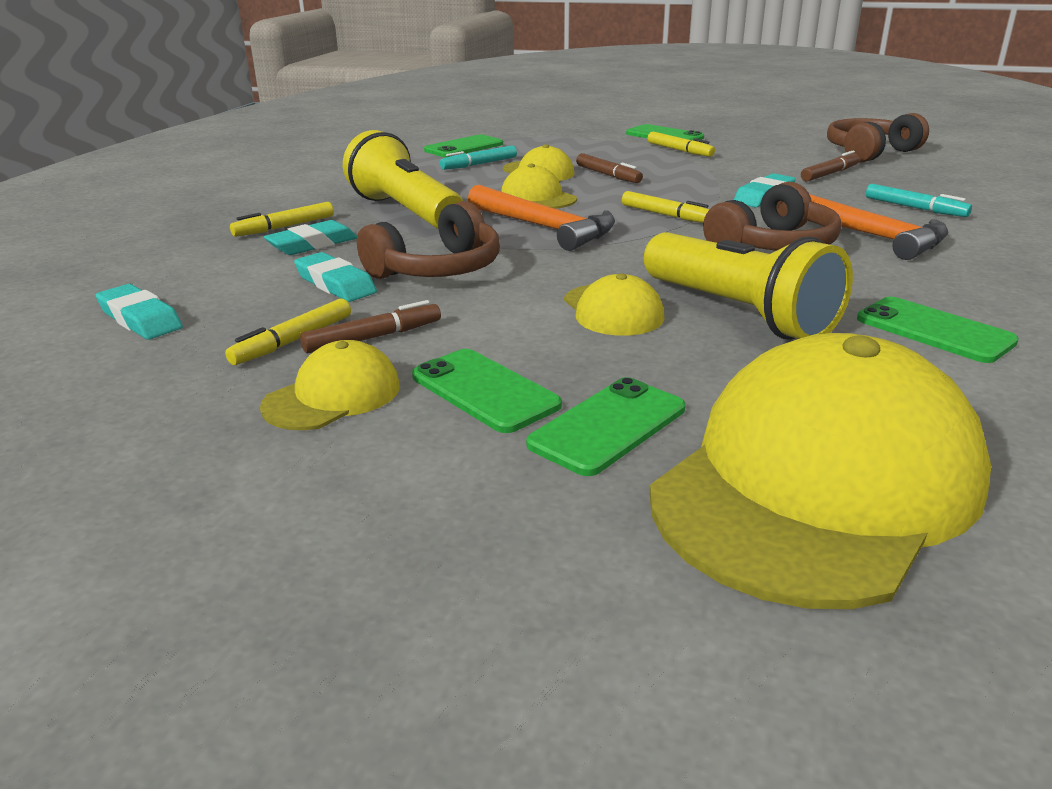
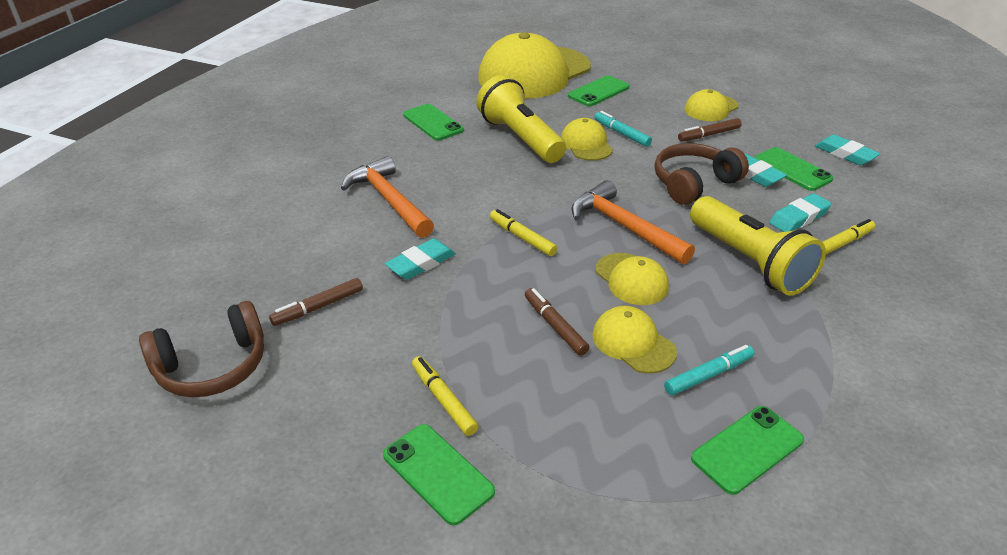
camera: 175 degrees left, 10 degrees up
yellow marker [225,299,351,365] -> none
green phone [412,349,562,433] -> green phone moved to [754,147,834,191]
brown headphones [703,182,842,251] -> none
turquoise marker [866,184,972,217] -> turquoise marker moved to [594,111,652,147]

